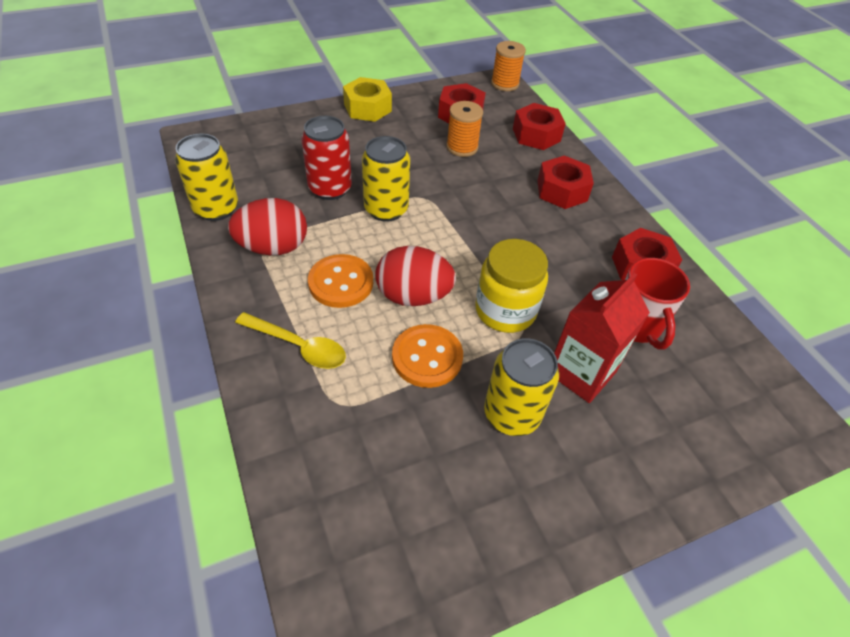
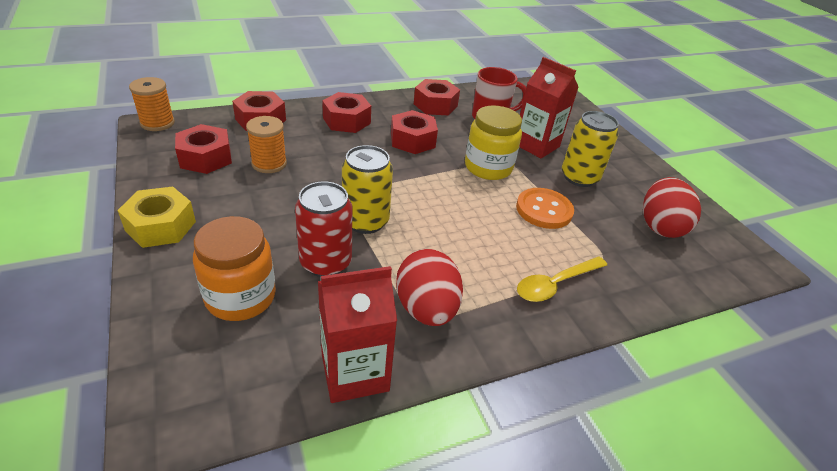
camera: 90 degrees left, 10 degrees down
yellow can [175,134,238,221] -> red carton [318,266,397,403]
yellow spoon [235,312,346,369] -> yellow spoon turned 150 degrees counterclockwise [517,257,607,302]
orange button [308,254,373,308] -> none
red egg [375,246,456,306] -> red egg moved to [643,177,701,238]
none -> orange jar [193,216,276,321]
none -> red nut [391,110,438,154]

